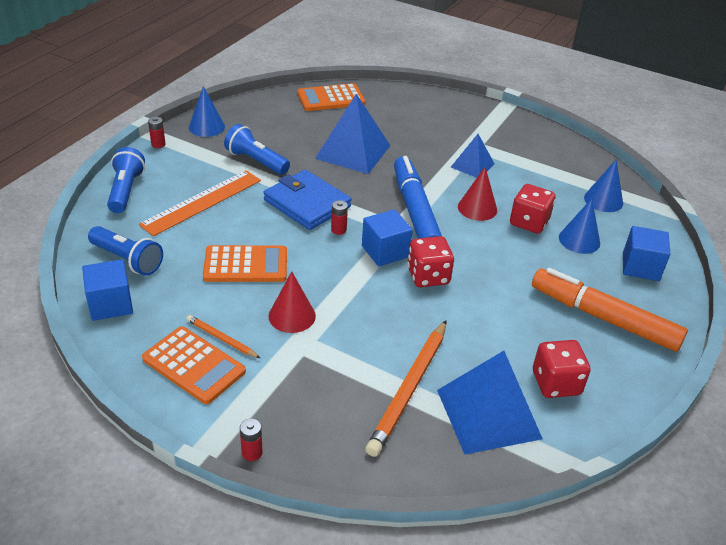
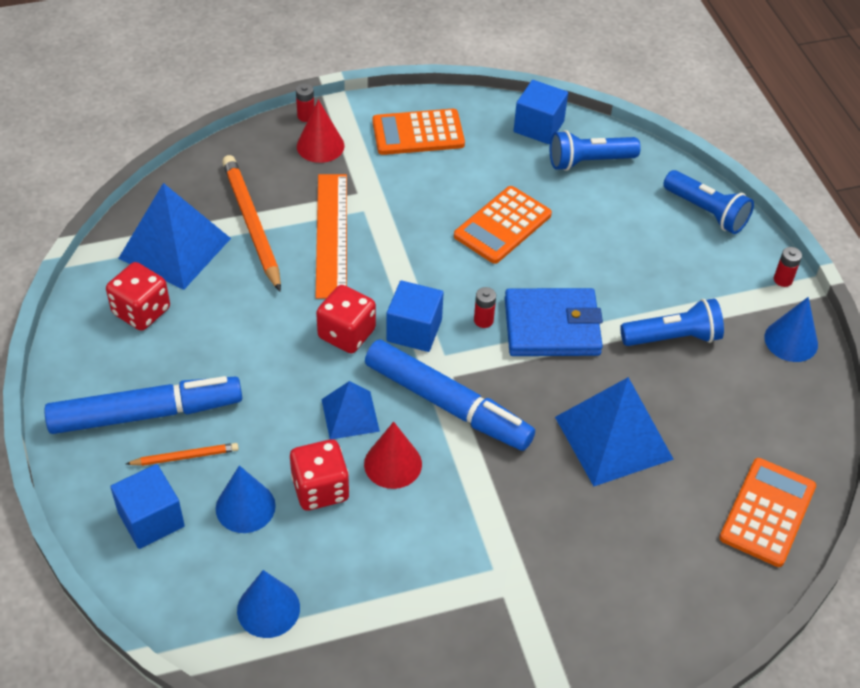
camera: 135 degrees right, 10 degrees up
orange ruler [139,170,261,236] -> orange ruler moved to [316,174,347,299]
orange pencil [186,315,260,358] -> orange pencil moved to [126,443,239,466]
red cone [268,271,316,333] -> red cone moved to [297,100,344,163]
blue pyramid [451,134,494,178] -> blue pyramid moved to [321,381,380,439]
orange marker [532,268,688,352] -> blue marker [44,376,242,434]

